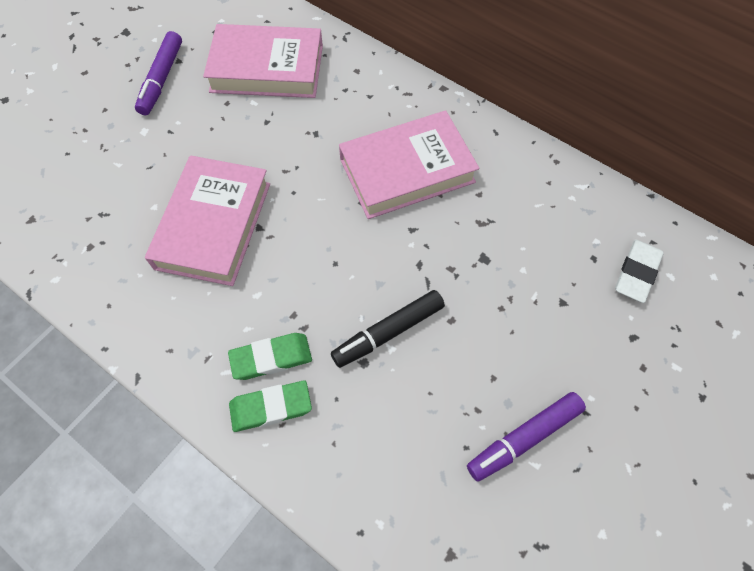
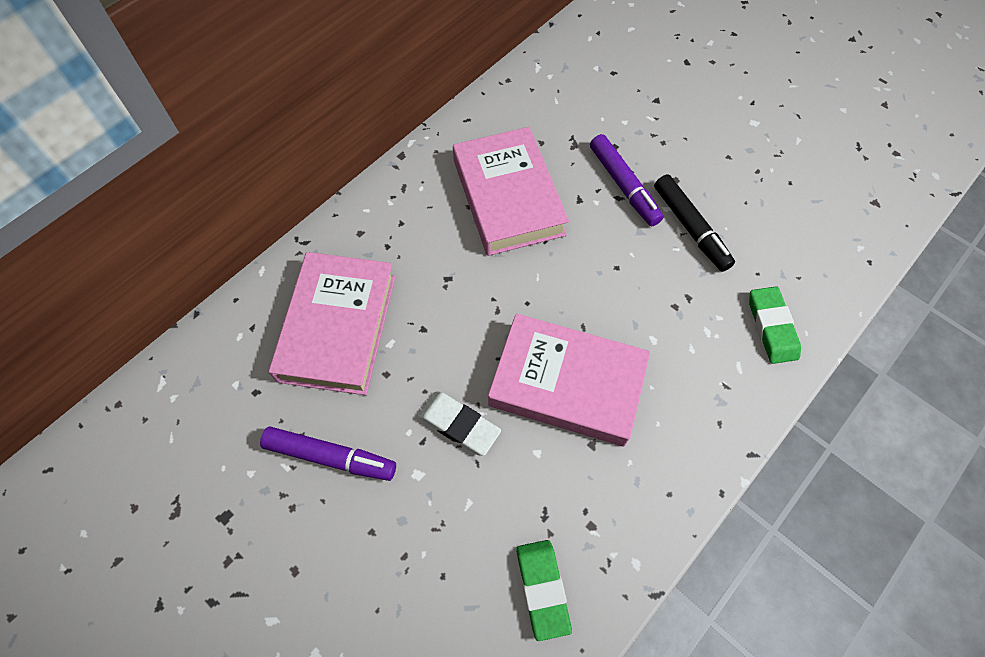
camera: 85 degrees left, 0 degrees up
green eraser [228,333,312,380] -> green eraser moved to [516,540,572,641]
purple marker [467,392,586,482] -> purple marker moved to [590,134,663,226]
white eraser [615,239,664,303] -> white eraser moved to [418,391,501,456]

